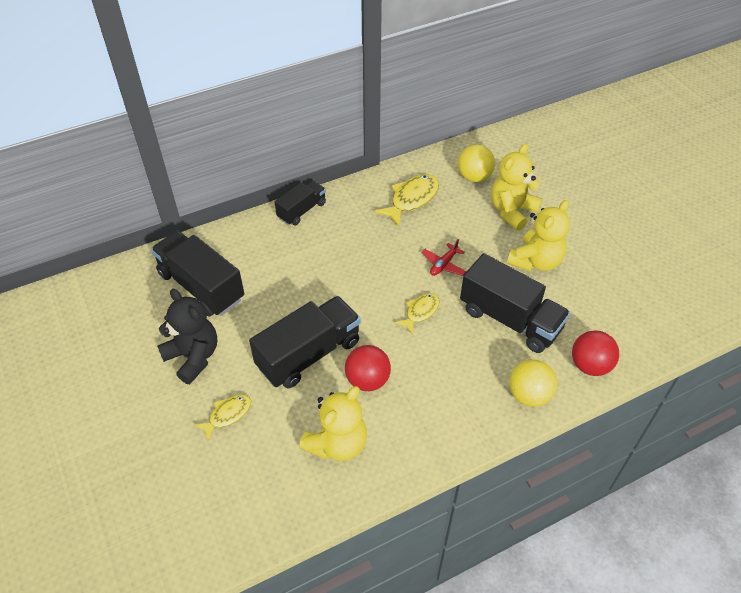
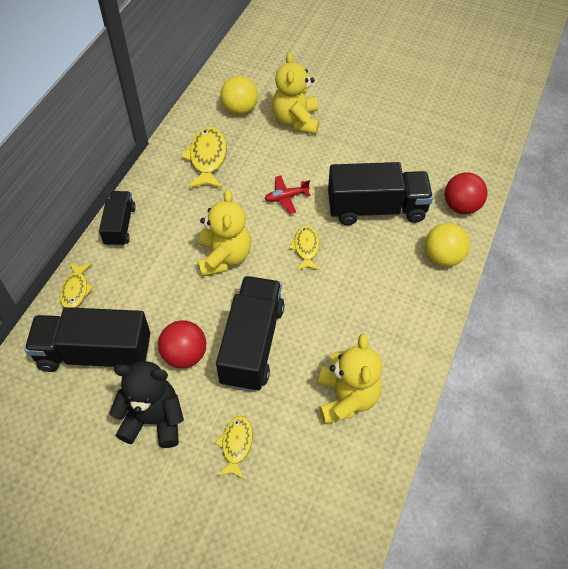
camera: 40 degrees left, 5 degrees up
red ball [345,345,391,391] -> red ball moved to [158,320,206,368]
red plane [421,239,466,276] -> red plane turned 75 degrees clockwise [265,176,311,214]
yellow teddy bear [507,200,570,271] -> yellow teddy bear moved to [198,189,251,277]
none -> yellow fish [60,263,93,308]

